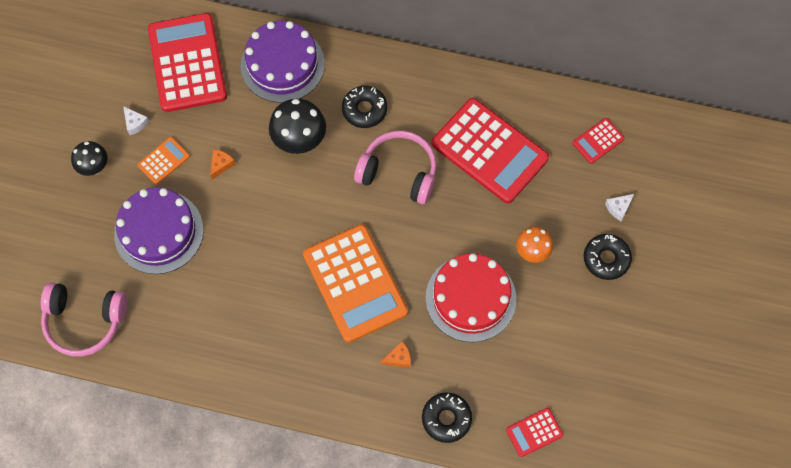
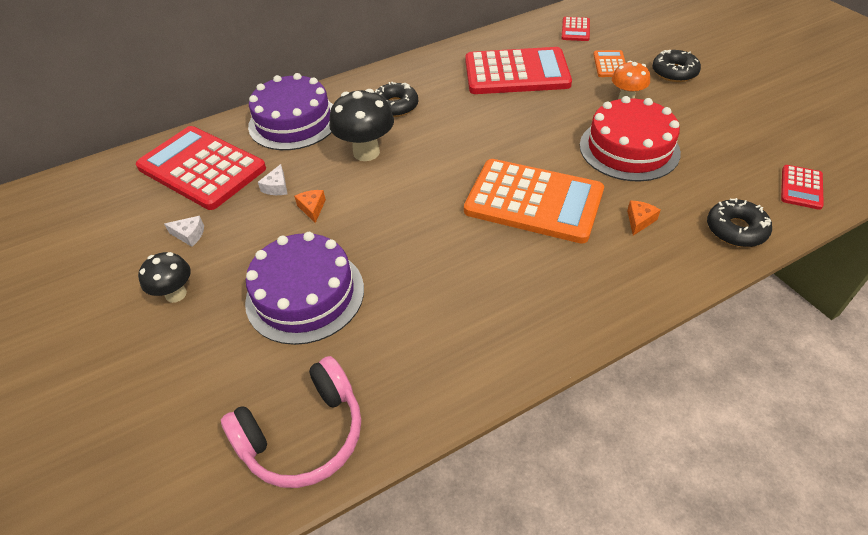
camera: 40 degrees left, 20 degrees down
orange calculator [137,137,190,185] -> orange calculator moved to [593,50,626,77]
pink headphones [354,131,437,204] -> none
white cheese [605,194,634,221] -> white cheese moved to [258,164,288,195]

